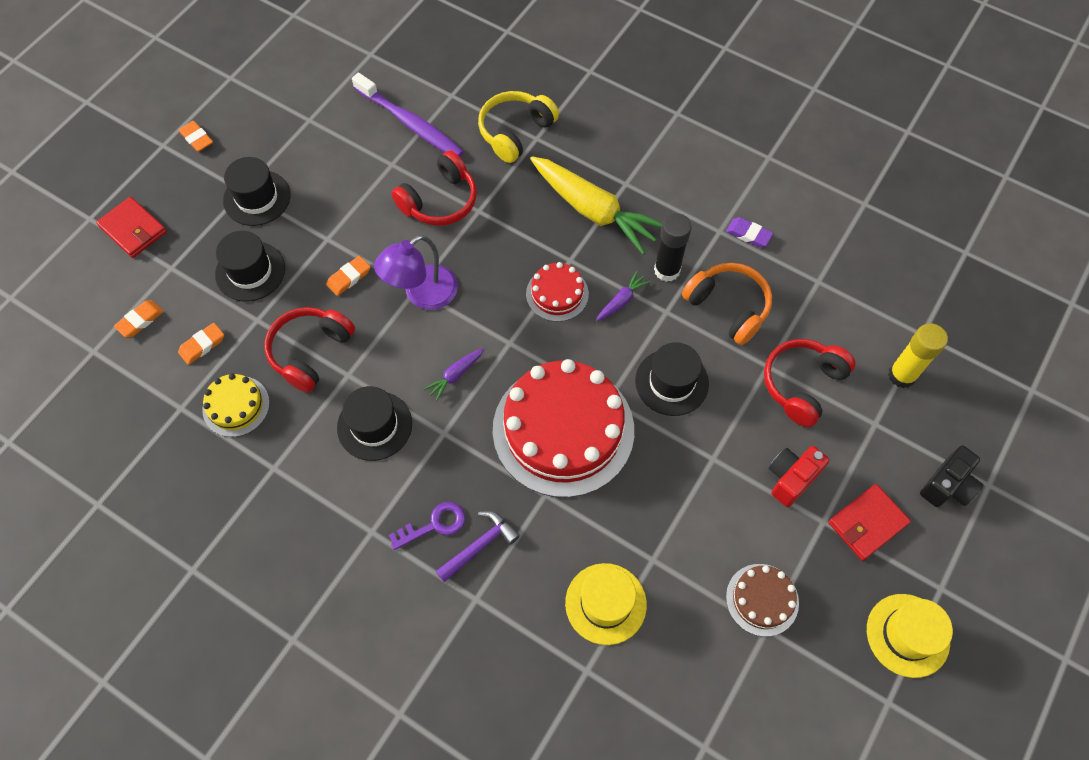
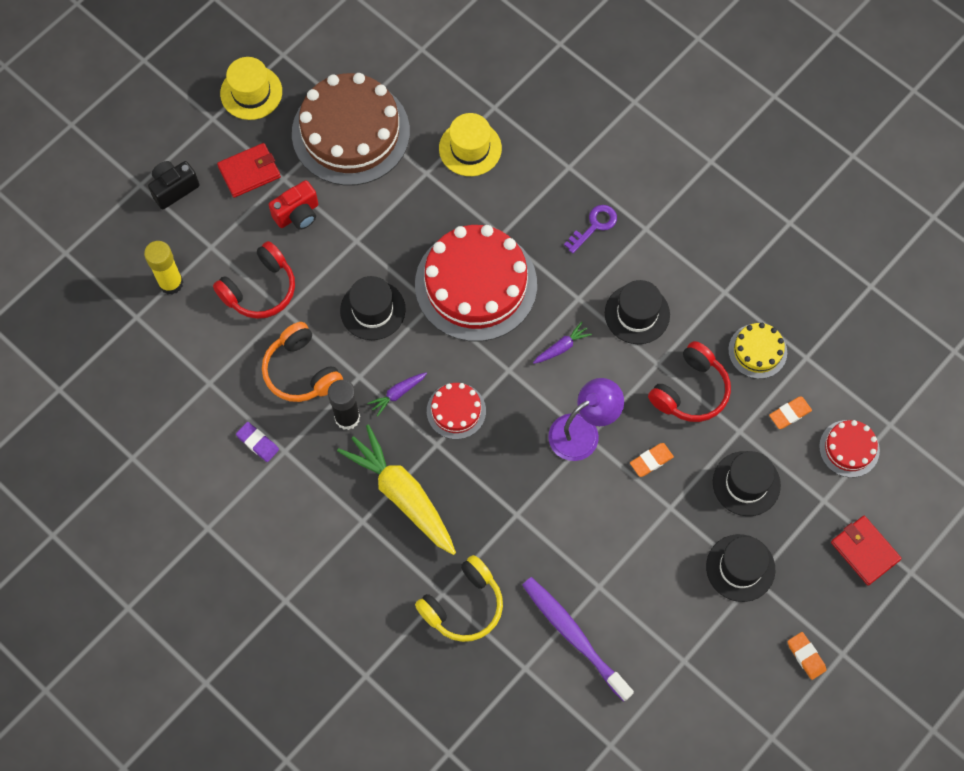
camera: 170 degrees left, 5 degrees up
orange eraser [114,301,164,337] -> red cake [819,420,880,477]
purple key [389,502,465,550] -> purple key turned 150 degrees clockwise [564,205,617,253]
red headphones [391,150,477,226] -> none
purple hammer [435,511,520,582] -> none
brown cake [726,564,799,637] -> brown cake [292,73,410,186], size x2.11

